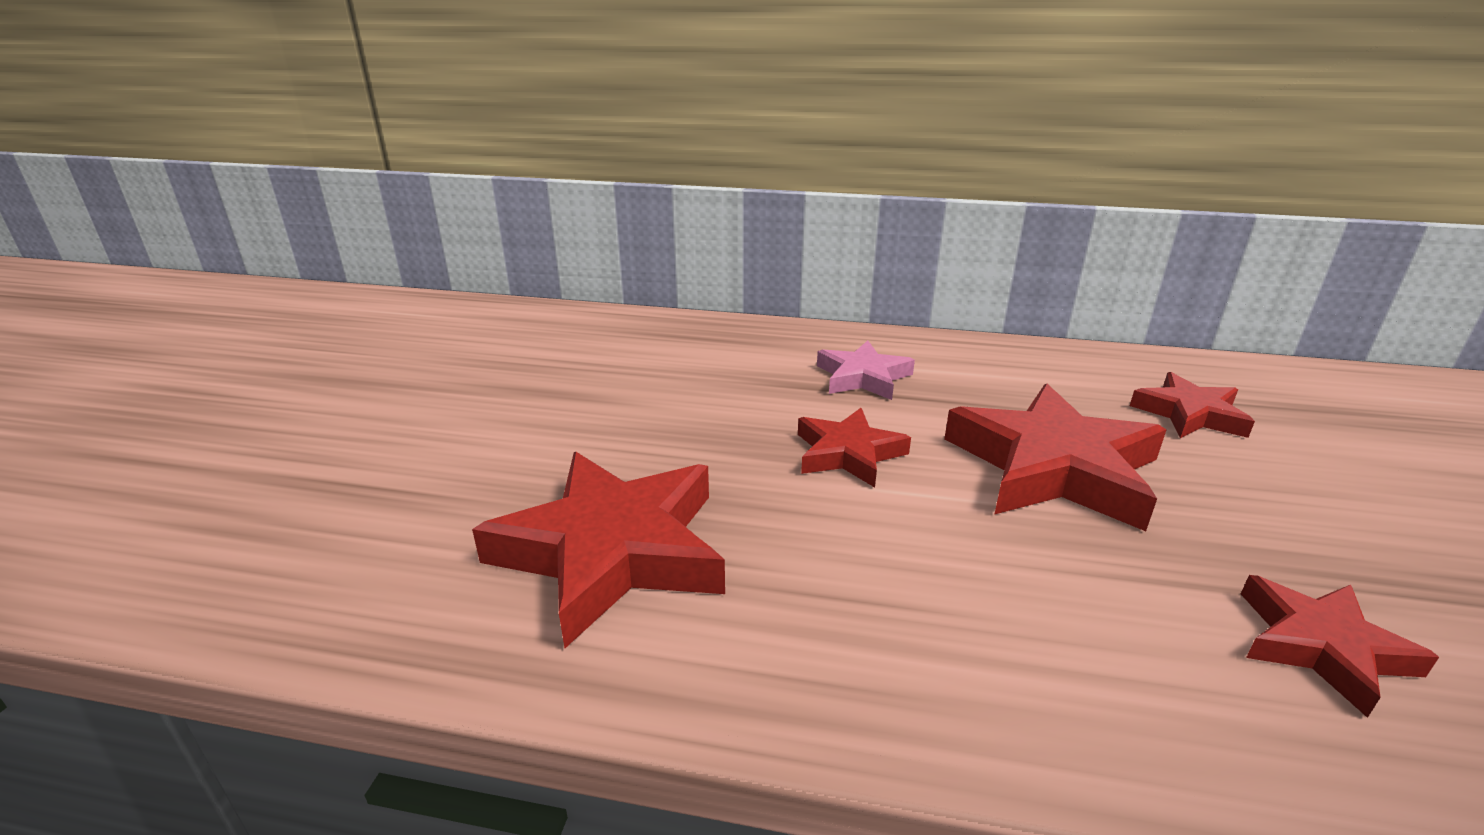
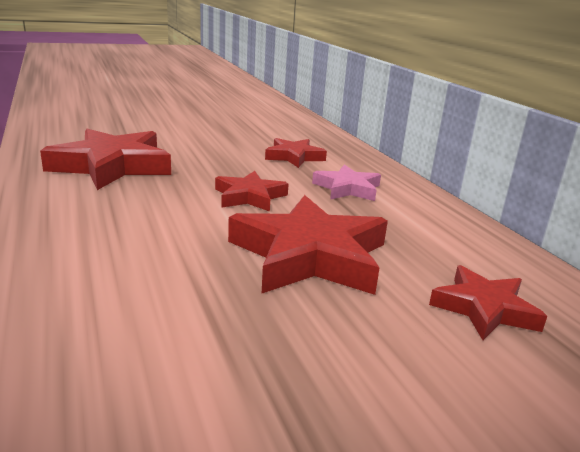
camera: 55 degrees right, 5 degrees down
red star [1241,575,1439,718] -> red star moved to [265,138,327,168]

